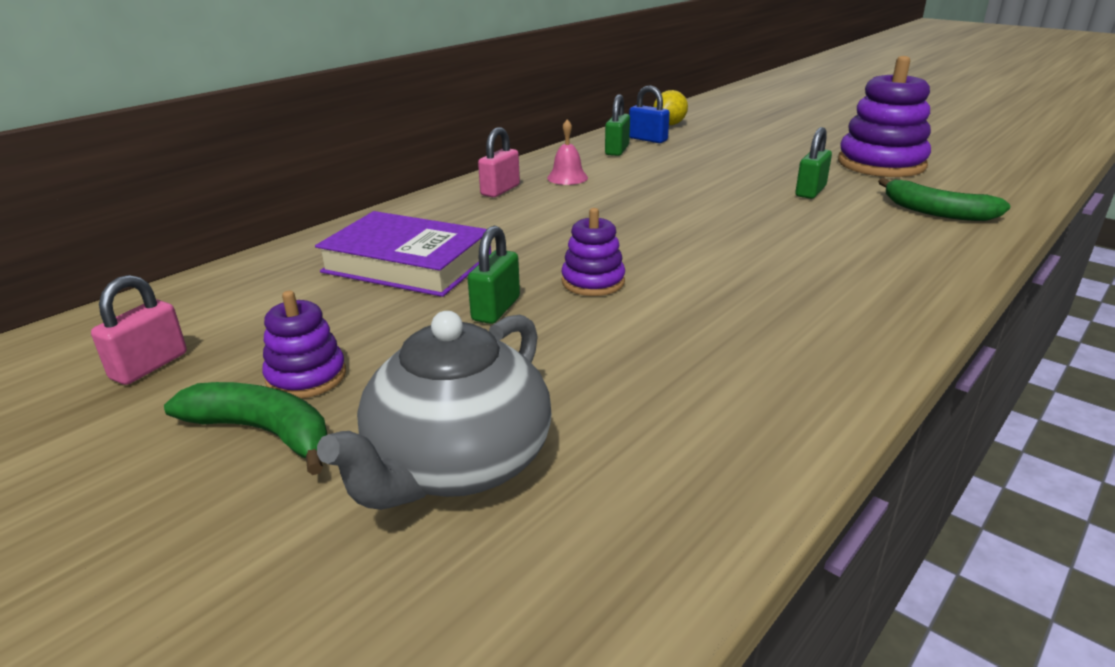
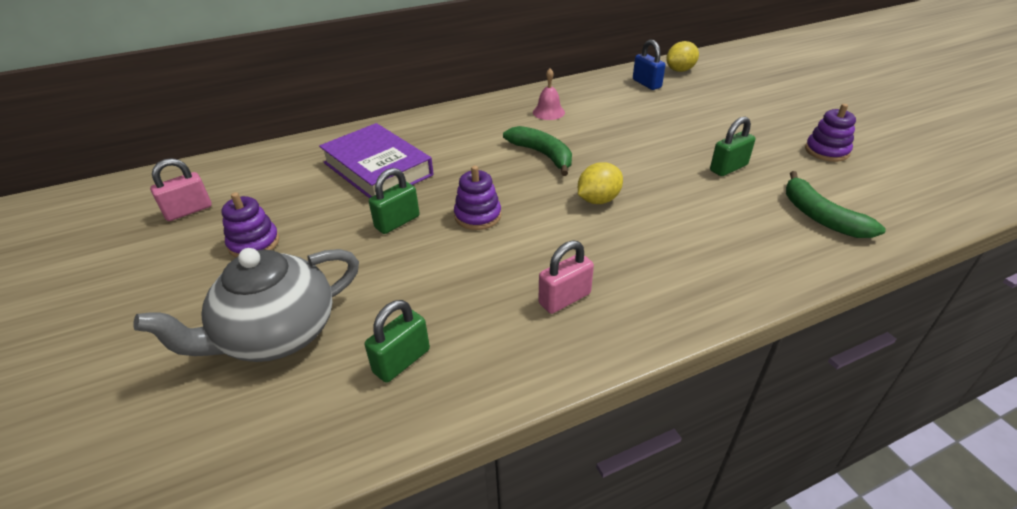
camera: 25 degrees right, 10 degrees up
green banana [164,382,327,475] -> green banana moved to [503,126,572,176]
pink padlock [478,127,520,197] -> pink padlock moved to [538,240,594,314]
green padlock [605,94,630,156] -> green padlock moved to [365,300,430,383]
purple stacking toy [838,56,931,177] -> purple stacking toy [805,104,856,162], size x0.54
none -> yellow lemon [578,162,623,204]

